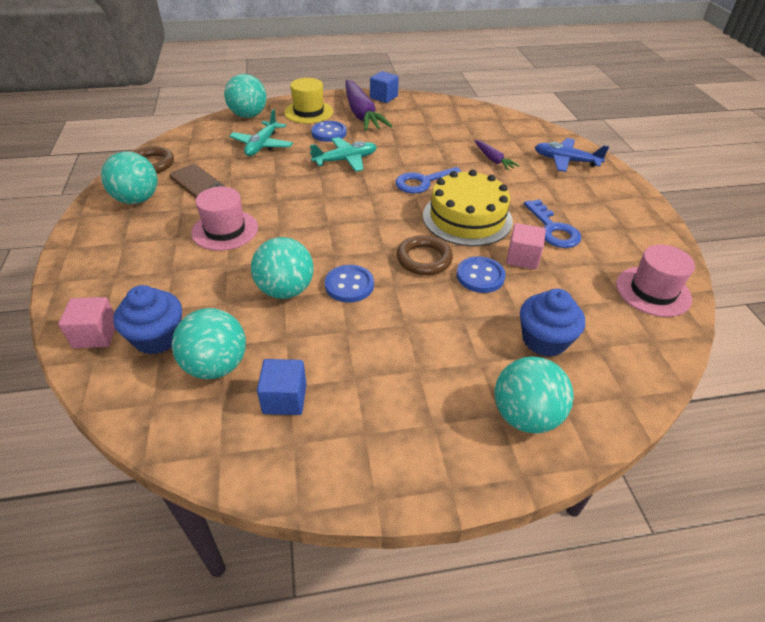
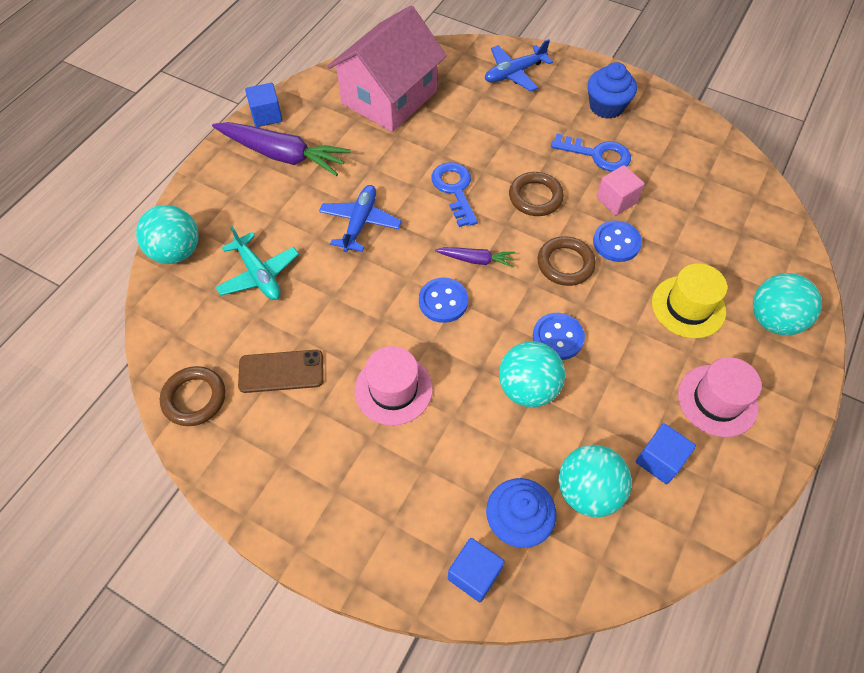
camera: 50 degrees left, 15 degrees up
pink cube [58,297,115,348] -> blue cube [448,538,505,602]
turquoise ball [101,152,158,204] -> none
yellow hat [284,78,333,124] -> yellow hat moved to [652,263,727,338]
turquoise plane [310,137,377,172] -> blue plane [319,185,402,252]
blue button [311,121,347,142] -> blue button moved to [419,277,468,323]
blue key [395,167,461,194] -> blue key turned 150 degrees clockwise [431,162,478,227]
yellow cake [423,170,513,246] -> brown ring [509,172,564,216]
purple carrot [475,140,519,170] -> purple carrot moved to [435,247,515,268]
blue cupcake [520,289,585,357] -> blue cupcake moved to [588,62,637,119]
pink hat [616,245,695,317] -> pink hat moved to [678,357,762,437]
none -> pink house [327,6,447,132]

